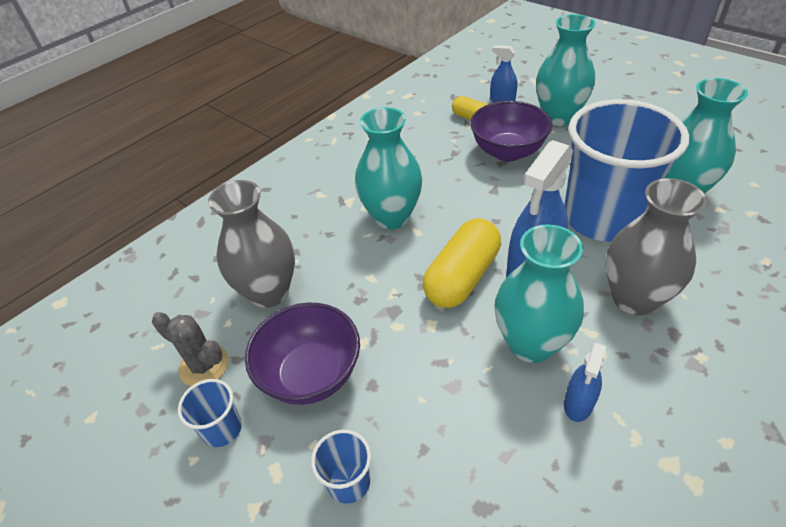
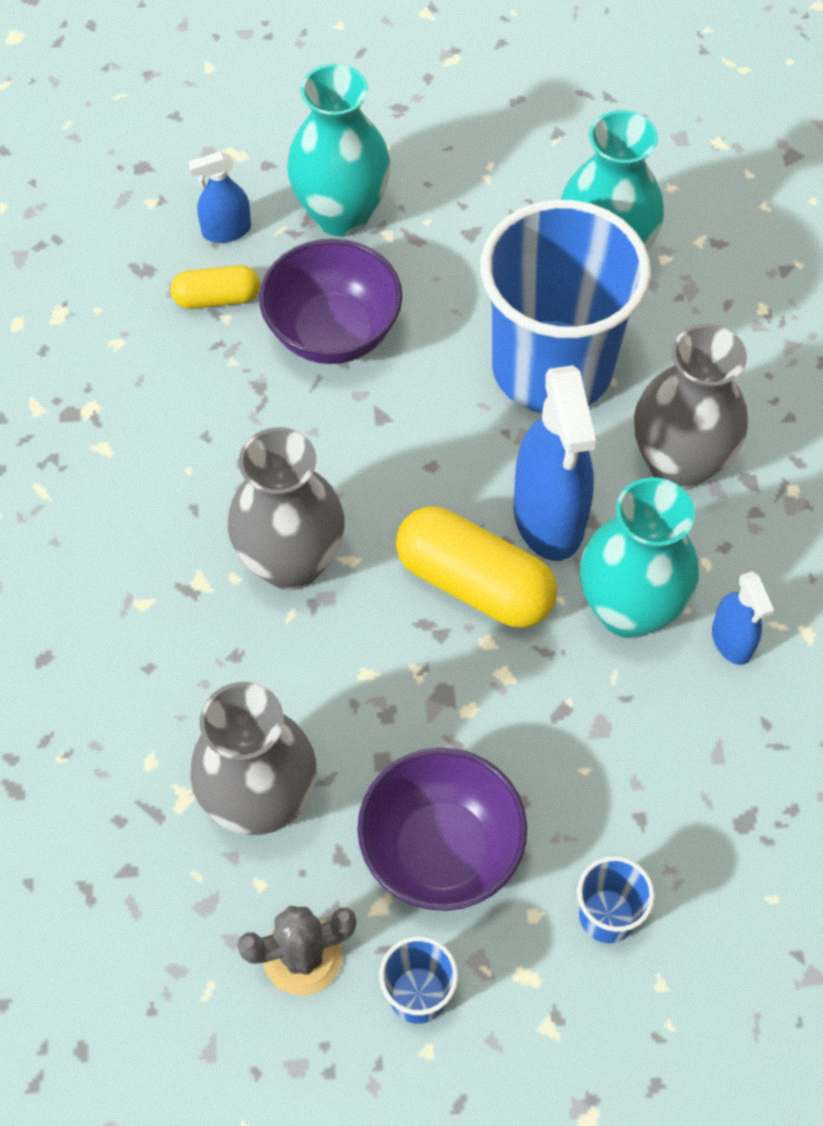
camera: 50 degrees left, 15 degrees up
turquoise vase [355,107,423,229] -> grey vase [228,427,345,590]
yellow capsule [423,218,501,308] -> yellow capsule turned 45 degrees counterclockwise [396,506,557,628]

